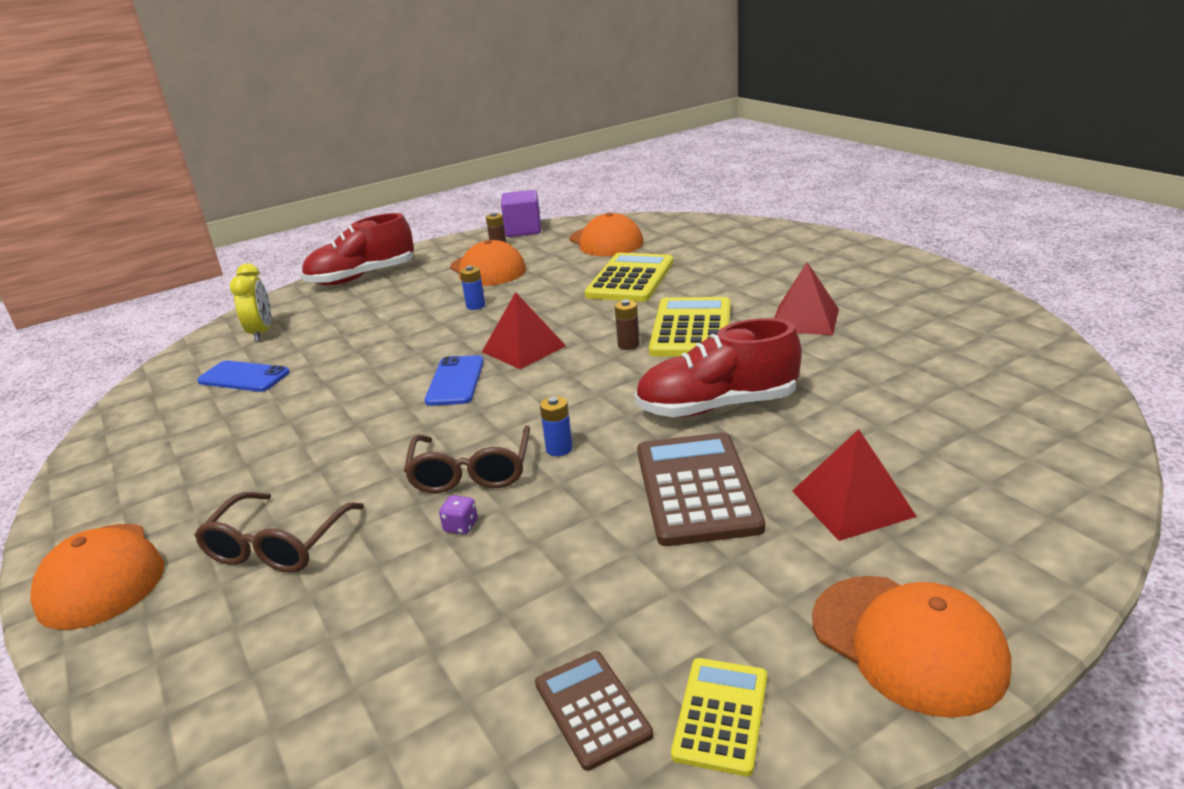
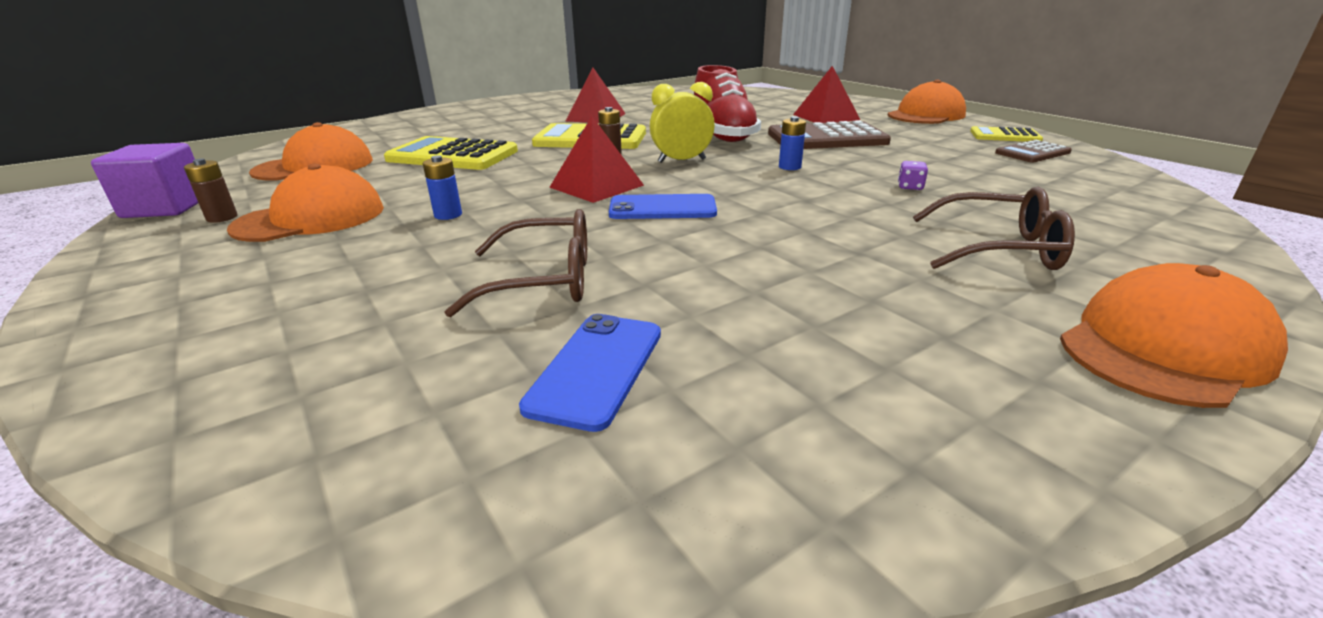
camera: 95 degrees left, 0 degrees up
yellow clock [230,263,271,342] -> yellow clock moved to [650,82,715,163]
red shoe [301,213,414,285] -> none
brown glasses [404,426,530,493] -> brown glasses moved to [444,209,587,317]

